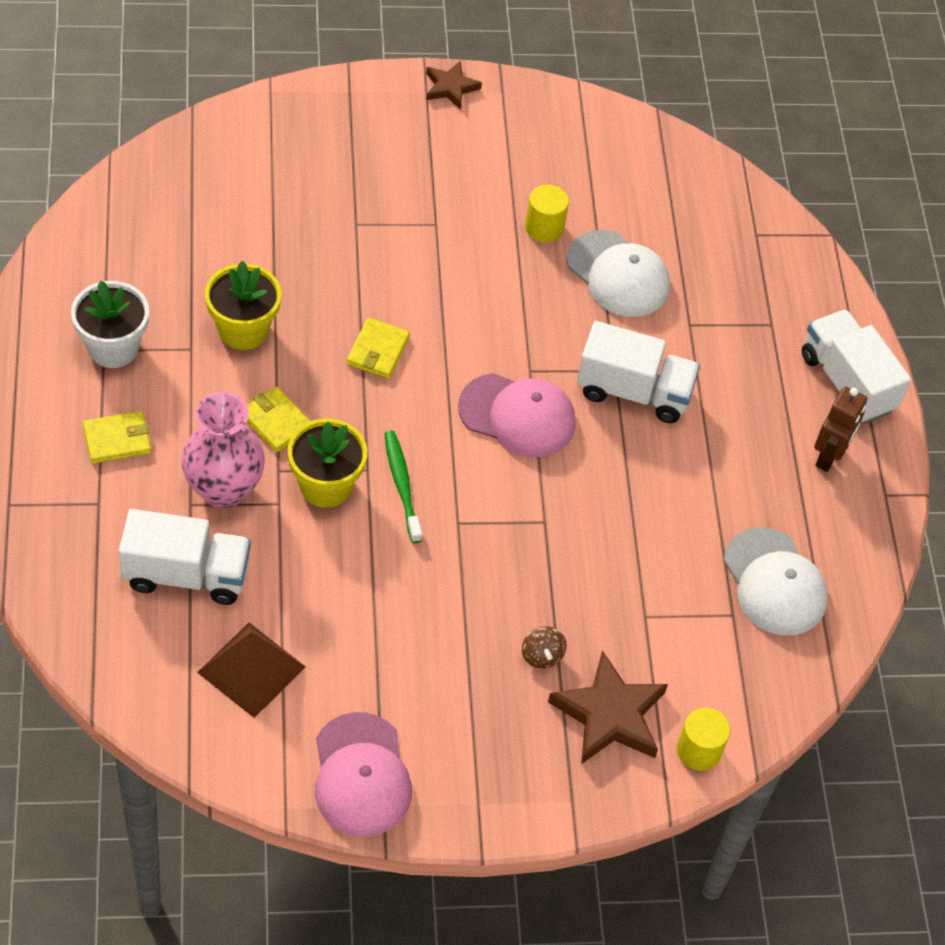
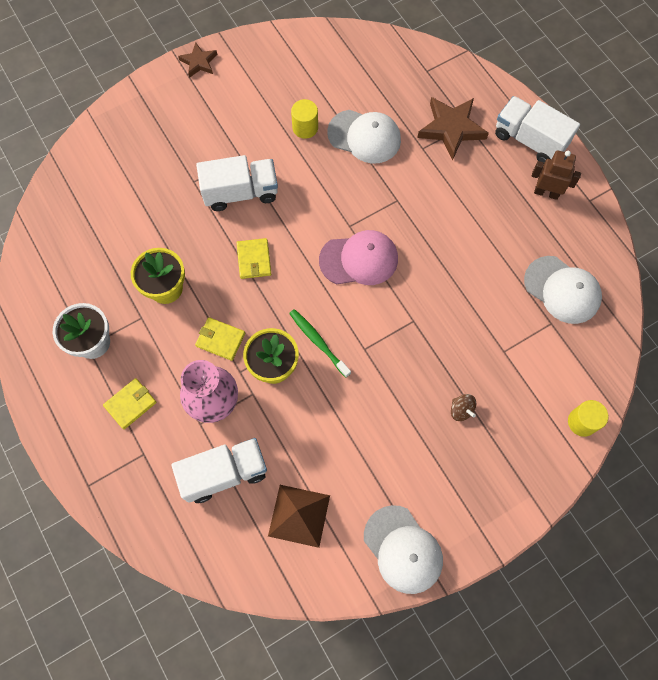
camera: 20 degrees left, 15 degrees up
pink cap [315,712,412,836] -> white cap [364,505,443,594]
brown star [548,650,668,764] -> brown star moved to [417,97,489,160]
white truck [577,321,700,423] -> white truck moved to [196,155,278,211]
brown robot [814,386,867,472] -> brown robot turned 75 degrees counterclockwise [532,150,581,200]

